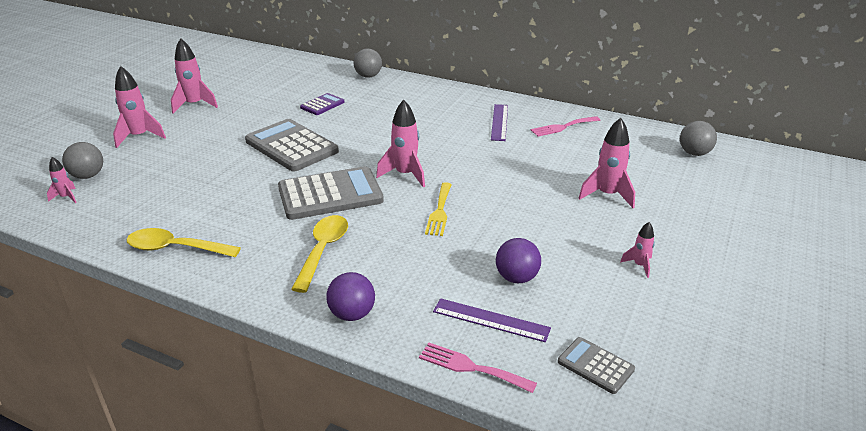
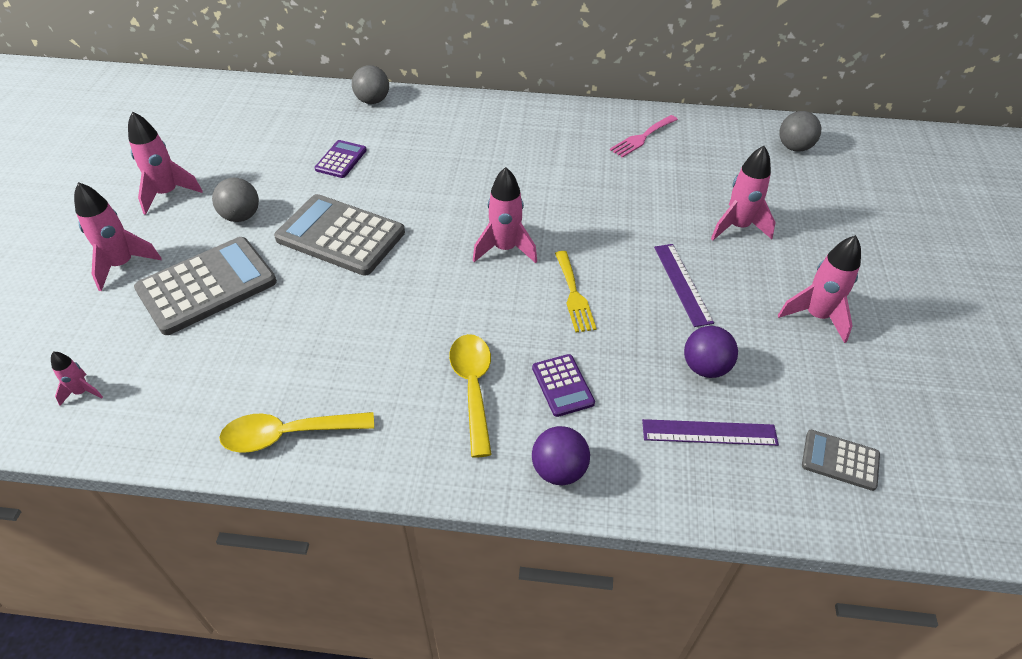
camera: 20 degrees left, 15 degrees up
grey ball [62,142,103,179] -> grey ball moved to [212,178,259,222]
grey calculator [278,166,384,220] -> grey calculator moved to [134,237,277,335]
pink fork [419,343,537,393] -> none
purple ruler [491,104,508,141] -> purple ruler moved to [654,244,714,327]
pink rocket [620,222,655,278] -> pink rocket [778,235,861,343], size x1.84
none -> purple calculator [532,354,595,417]

